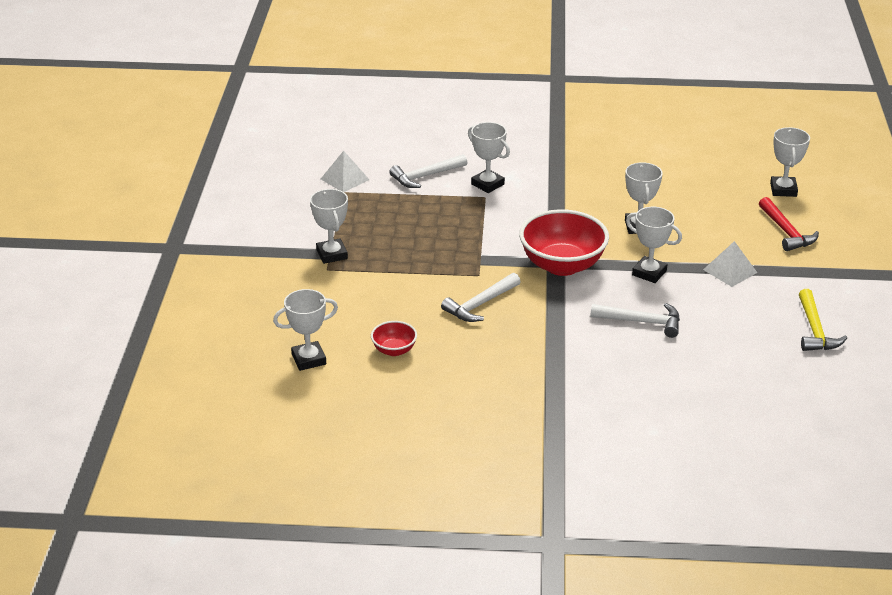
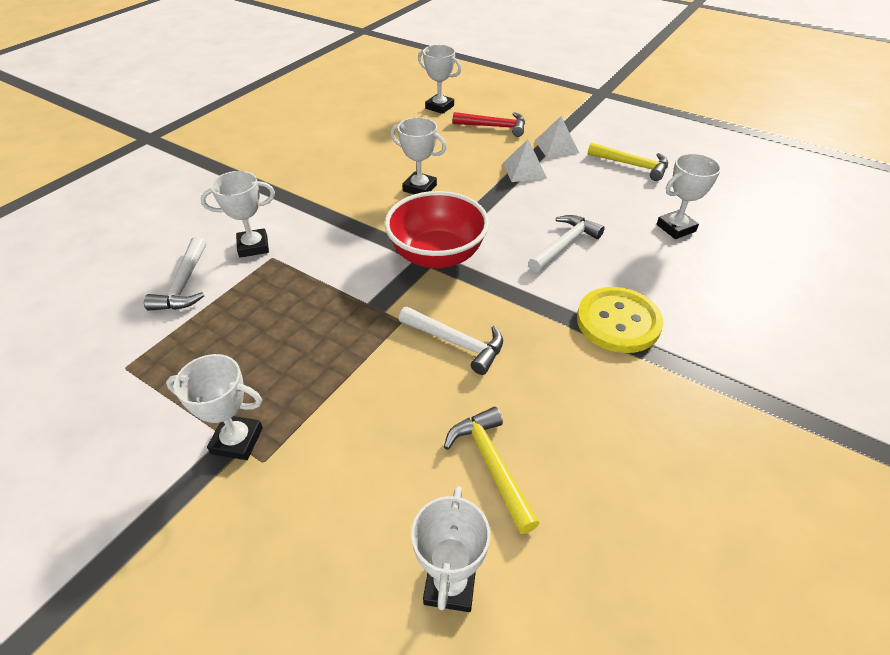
camera: 60 degrees left, 10 degrees up
white pyramid [321,151,370,192] -> white pyramid moved to [535,116,579,158]
red bowl [371,321,417,356] -> yellow hammer [444,407,540,534]
white hammer [441,273,521,322] -> white hammer turned 45 degrees counterclockwise [399,307,503,375]
white trophy [626,207,682,283] -> white trophy moved to [656,153,721,239]
none -> yellow button [577,287,664,353]

